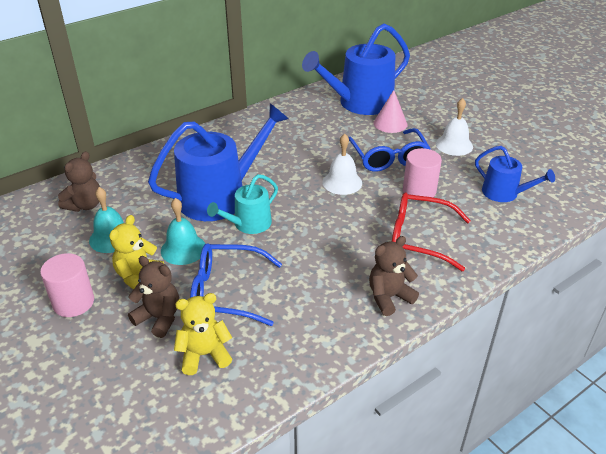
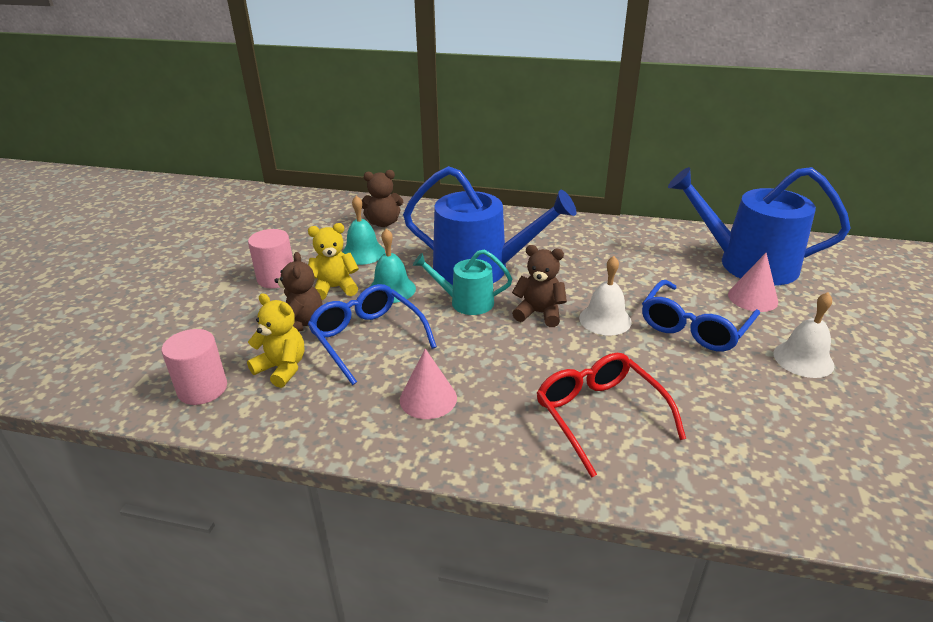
camera: 50 degrees right, 5 degrees down
brown teddy bear [369,236,419,316] -> brown teddy bear moved to [512,245,567,327]
pink cylinder [403,148,442,201] -> pink cylinder moved to [162,329,227,405]
blue watering can [475,146,555,202] -> none
none -> pink cone [400,349,457,419]

